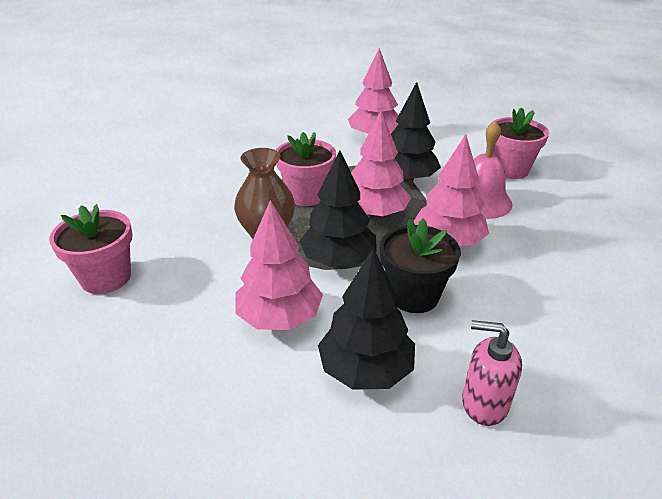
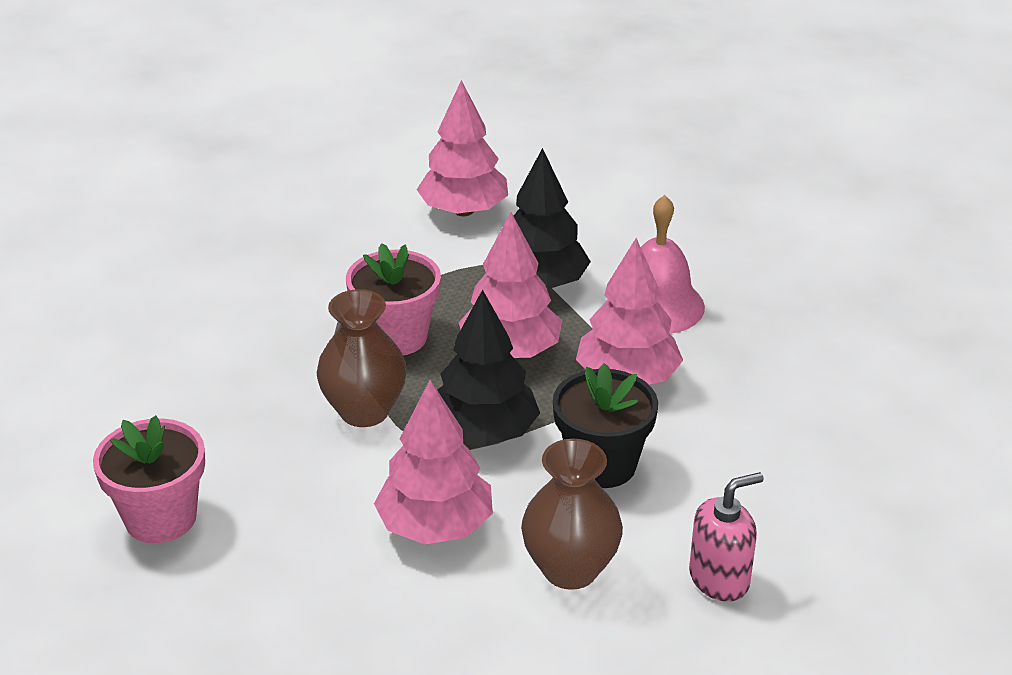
camera: 15 degrees left, 0 degrees up
black tree [318,248,415,390] -> brown vase [521,439,623,590]
pink soap dispenser [462,320,522,426] -> pink soap dispenser turned 150 degrees clockwise [689,472,764,602]
pink flower pot [493,107,549,179] -> none

